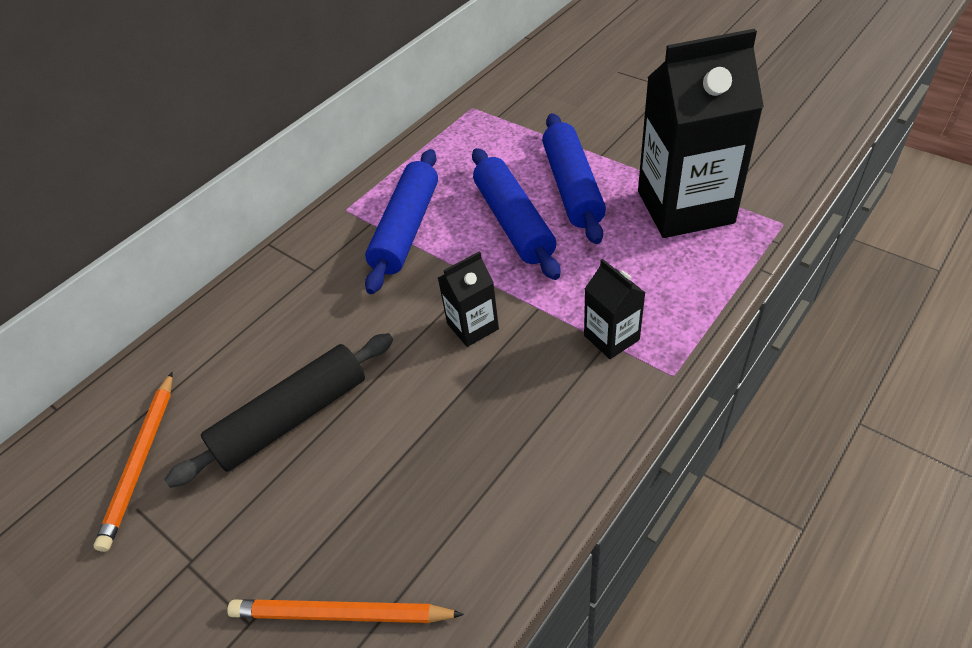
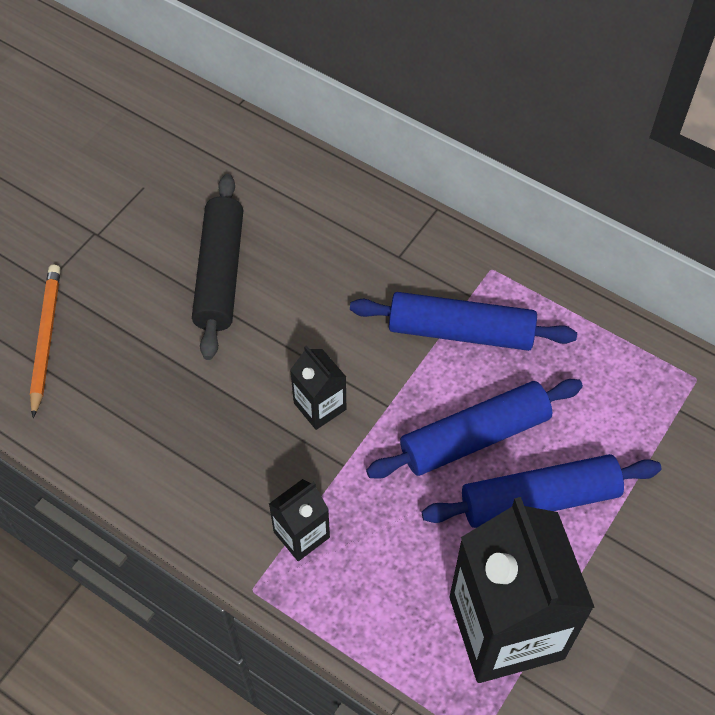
camera: 80 degrees right, 10 degrees up
orange pencil [94,372,173,552] -> none
black rolling pin [164,333,393,488] -> black rolling pin turned 45 degrees clockwise [192,174,243,360]

